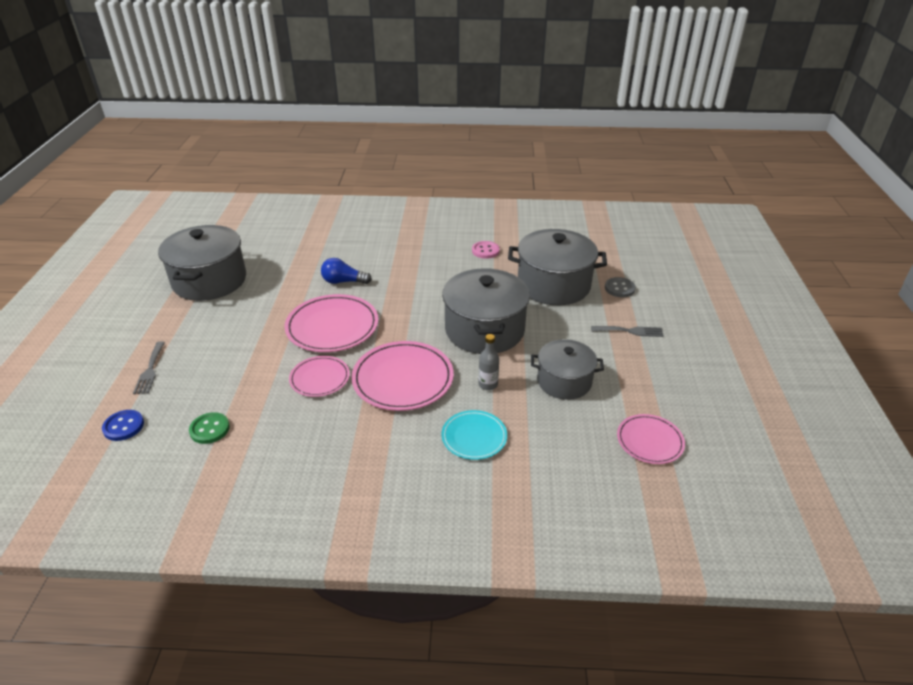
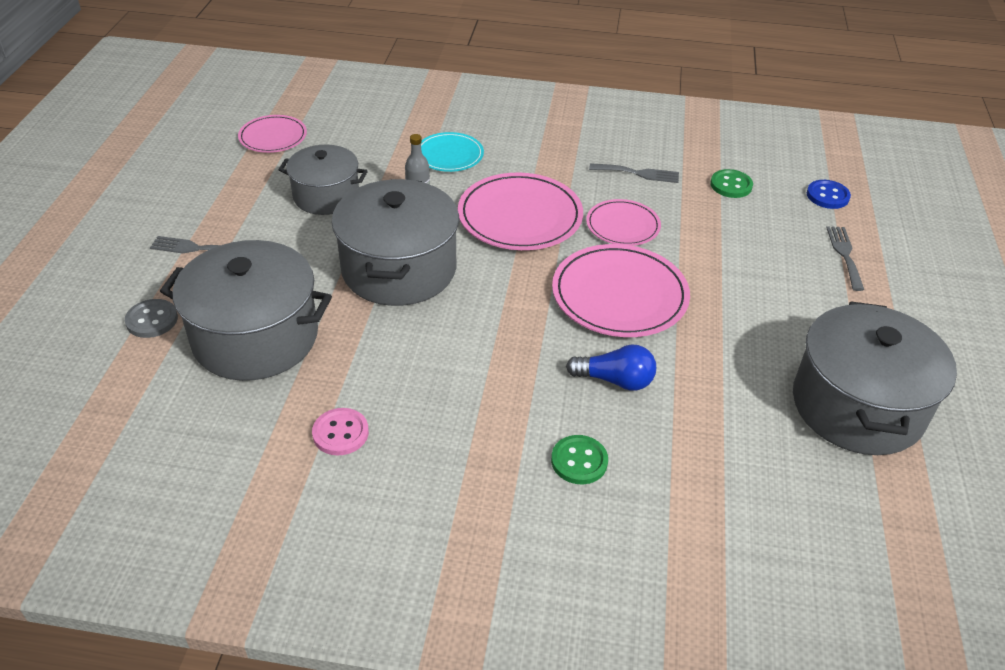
camera: 175 degrees left, 5 degrees up
none -> green button [551,435,608,484]
none -> grey fork [589,163,679,183]

